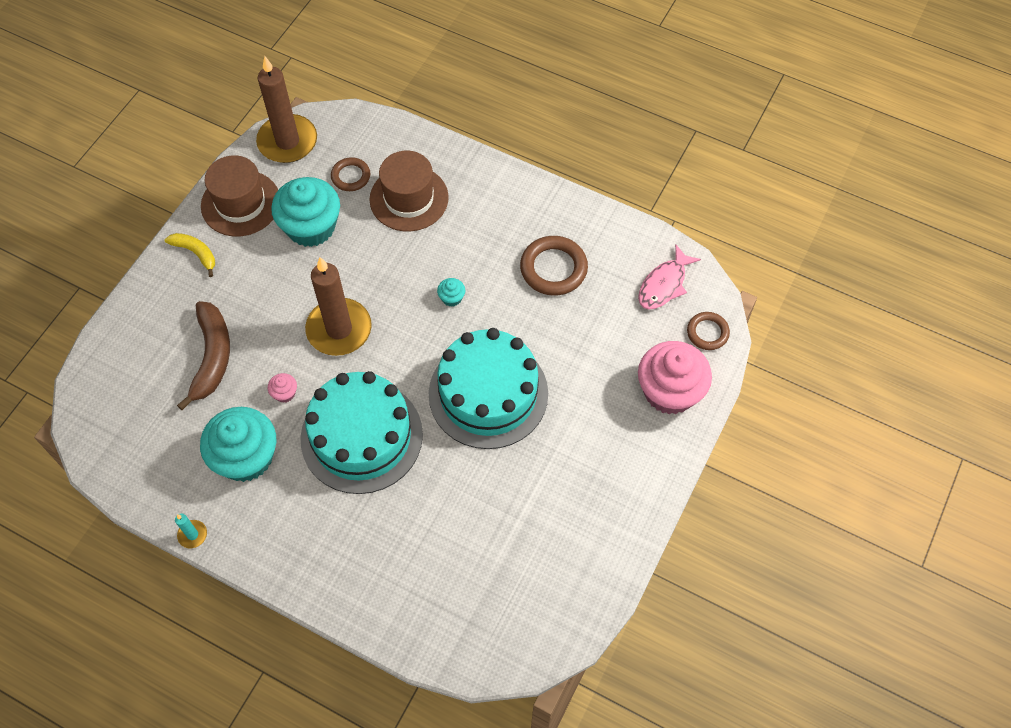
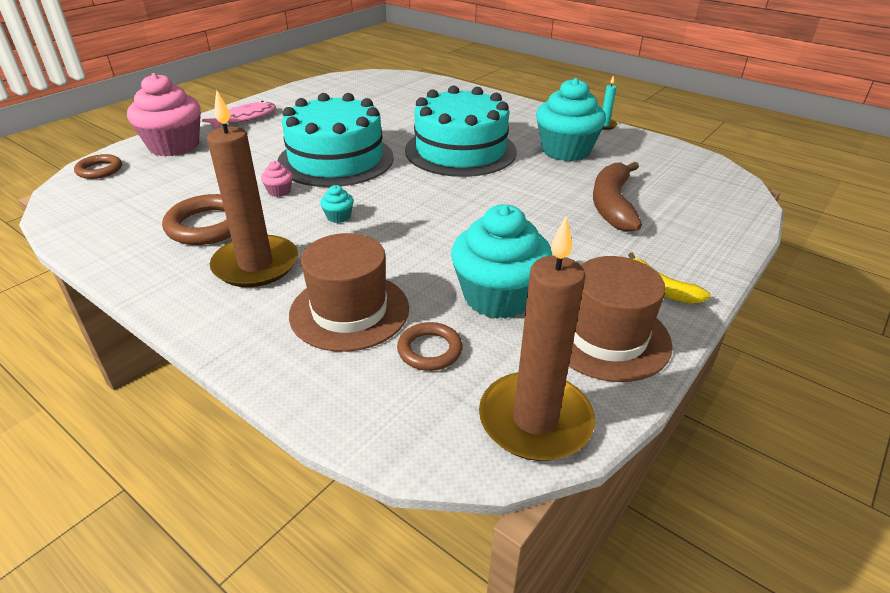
camera: 170 degrees left, 25 degrees down
pink cupcake [268,373,297,403] -> pink cupcake moved to [261,161,293,197]
brown candle [305,257,372,356] -> brown candle moved to [207,90,298,287]
pink fish [638,244,701,309] -> pink fish moved to [202,101,276,129]

